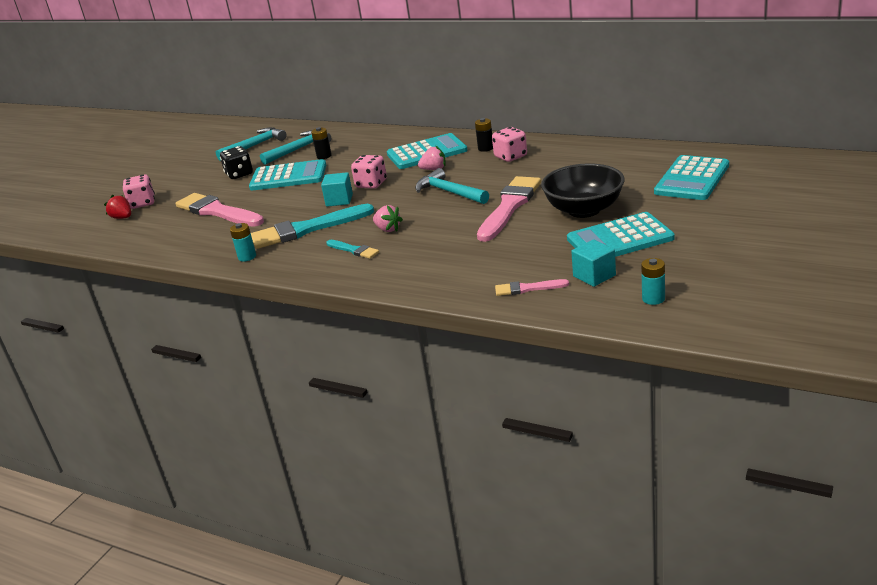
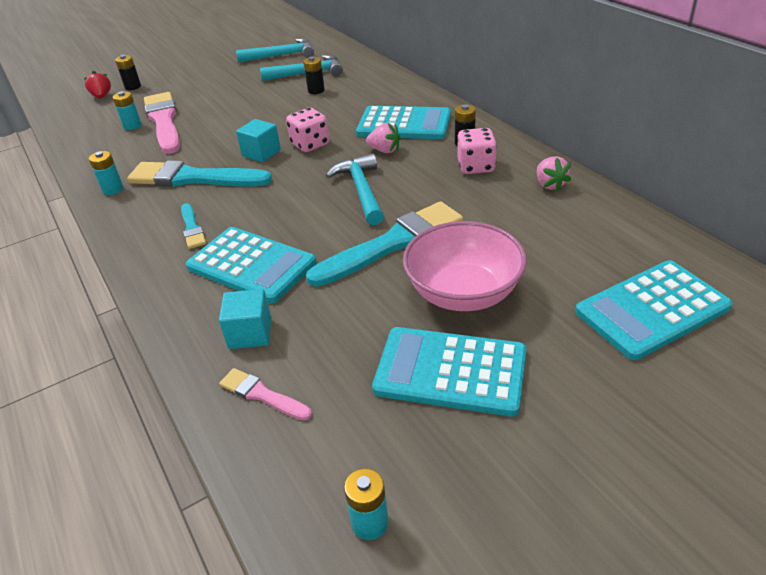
camera: 30 degrees right, 10 degrees up
pink dice [123,175,155,209] -> black battery [115,55,141,90]
black dice [220,146,253,179] -> none
turquoise calculator [249,159,326,190] -> turquoise calculator moved to [186,227,316,303]
pink strawberry [373,205,403,232] -> pink strawberry moved to [537,156,571,192]
pink brush [477,176,541,242] -> turquoise brush [306,201,463,287]
black bowl [541,163,625,218] -> pink bowl [403,221,527,311]
turquoise cube [571,240,616,287] -> turquoise cube moved to [219,289,271,349]
none -> turquoise battery [113,91,142,130]

